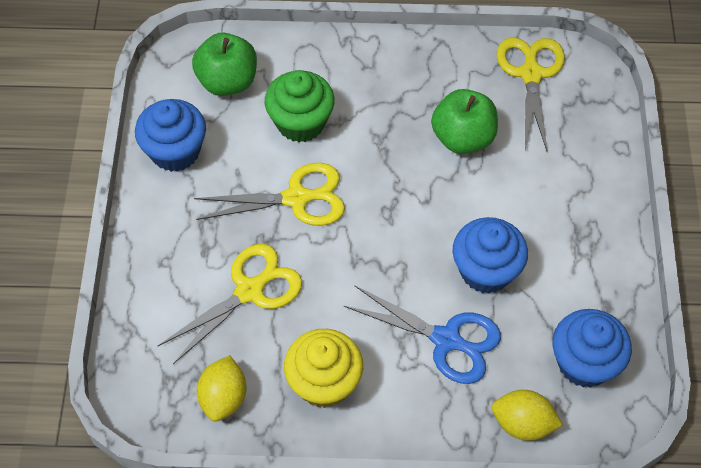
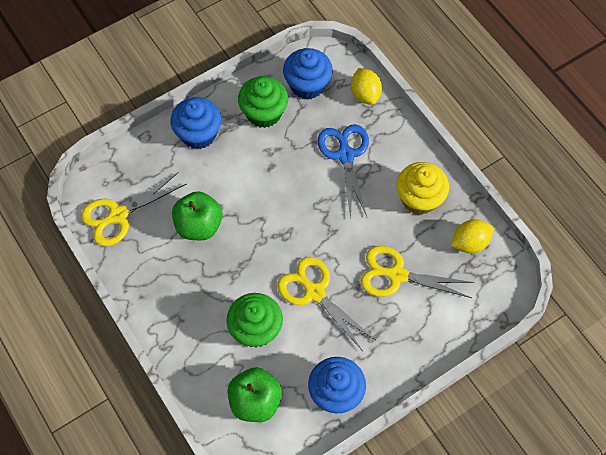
camera: 125 degrees left, 5 degrees up
blue cupcake [452,217,528,293] -> blue cupcake moved to [171,97,222,149]
none -> green cupcake [238,76,288,128]

